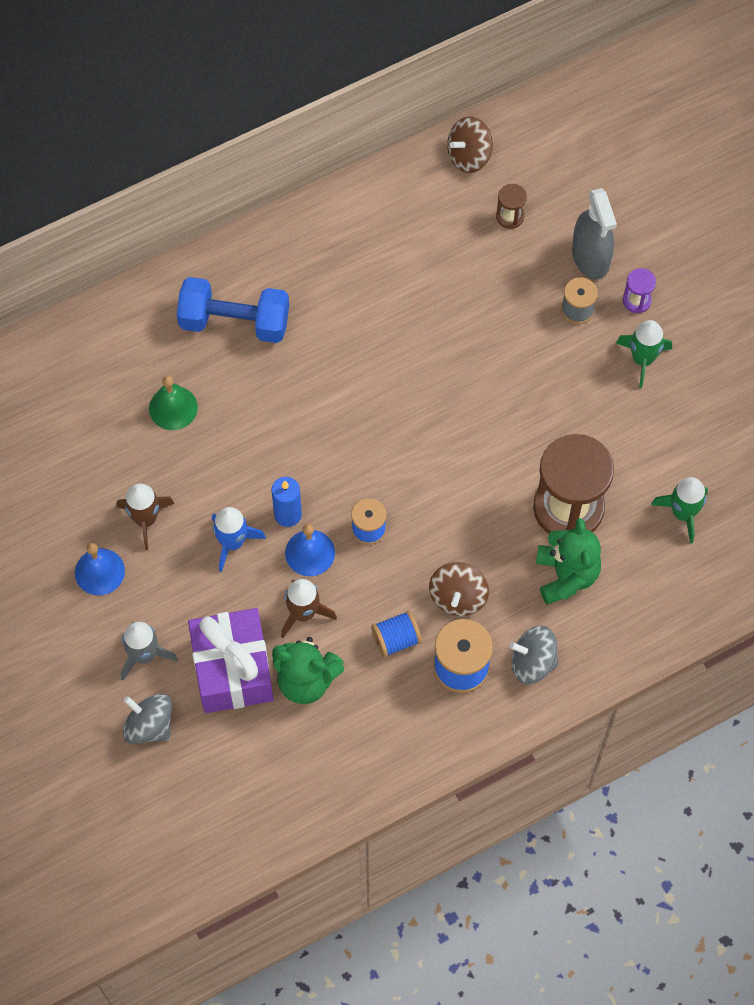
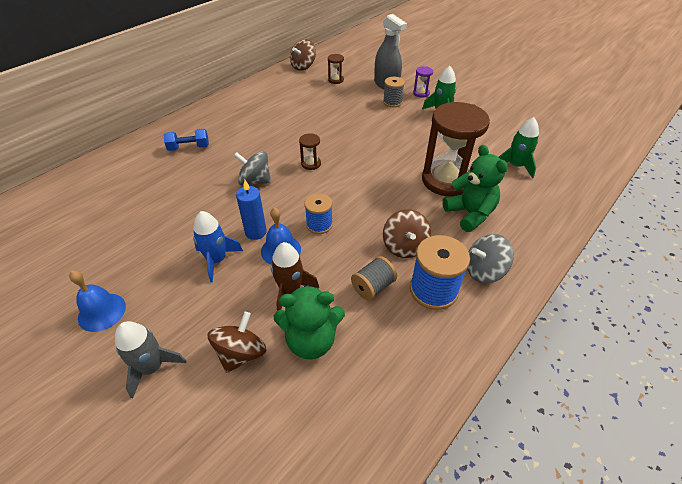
camera: 20 degrees left, 20 degrees down
brown rocket [116,484,175,550] -> none
grey spinning top [123,694,172,744] -> grey spinning top moved to [234,151,271,185]
green bell [149,375,198,430] -> none
blue dumbbell [177,277,289,343] -> blue dumbbell [164,129,209,151], size x0.56
purple gift [188,608,274,713] -> brown spinning top [208,312,266,373]
blue spool [371,610,422,658] -> grey spool [351,256,397,301]
none -> brown hourglass [299,133,321,170]

